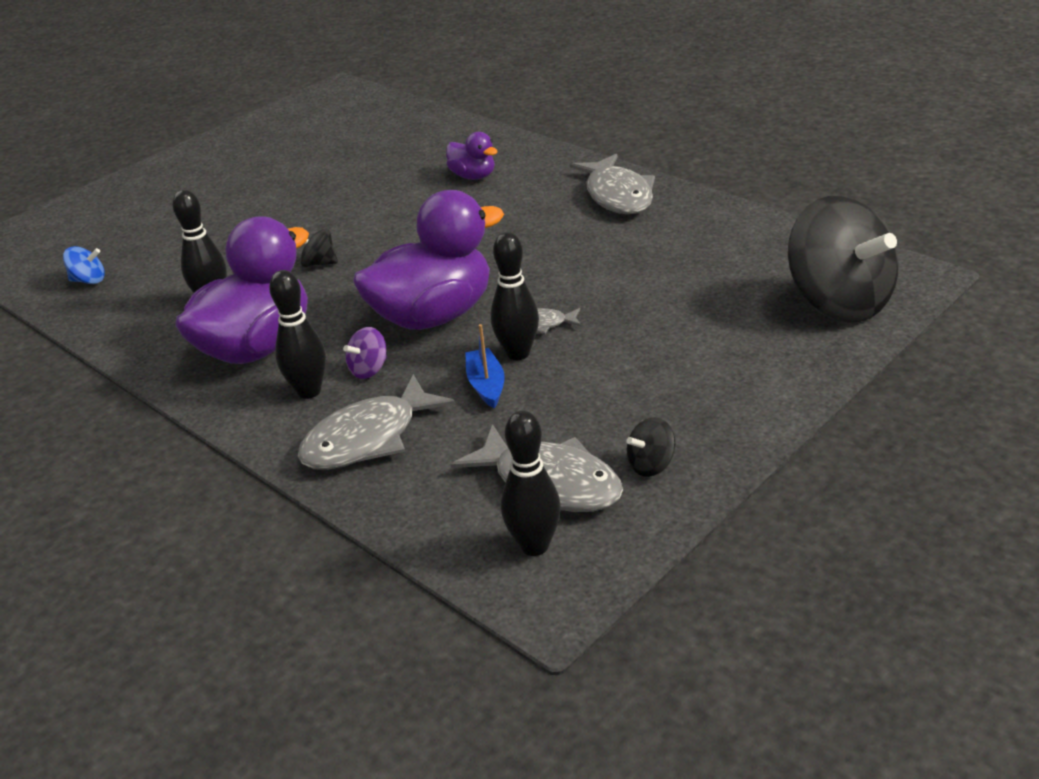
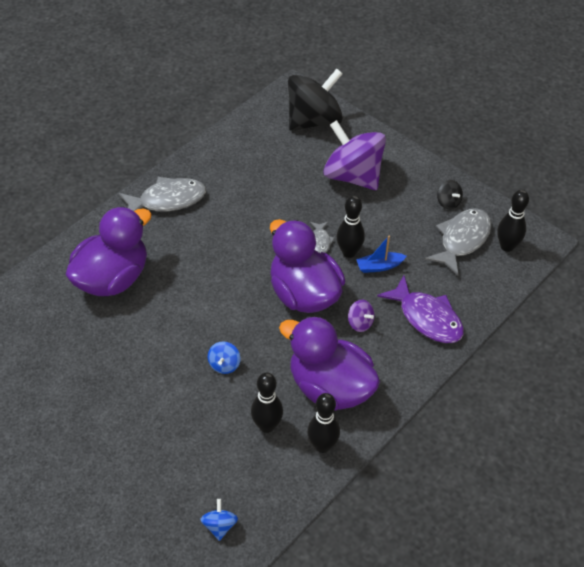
camera: 95 degrees left, 15 degrees up
black bowling pin [269,270,326,399] -> black bowling pin moved to [307,393,340,453]
grey fish [297,374,456,470] -> purple fish [377,276,464,343]
black spinning top [301,228,338,267] -> blue spinning top [208,341,240,374]
purple duck [446,132,498,180] -> purple duck [66,207,152,296], size x2.07
none -> purple spinning top [323,120,386,190]

